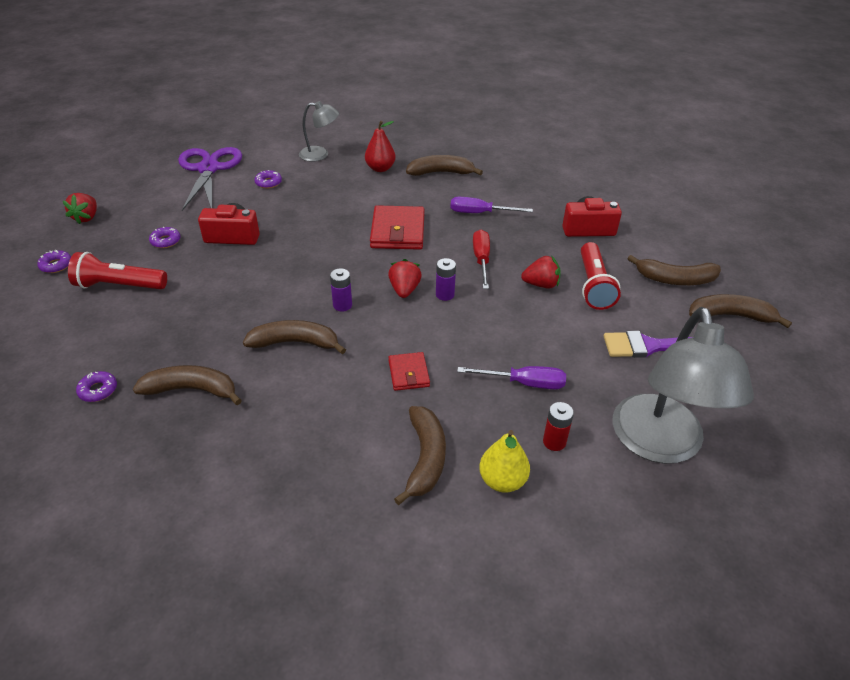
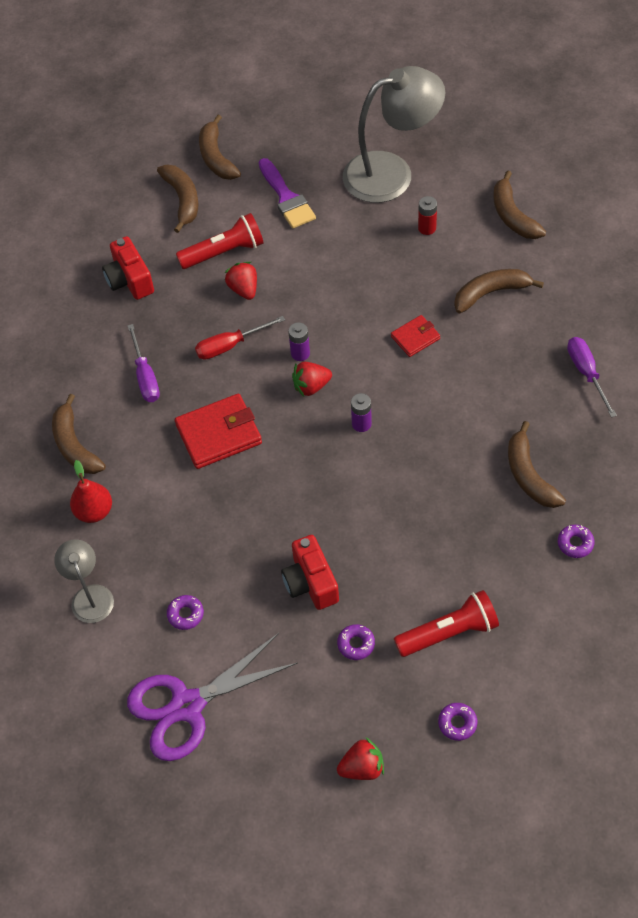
camera: 110 degrees left, 15 degrees up
red flashlight [68,252,167,289] -> red flashlight turned 90 degrees counterclockwise [394,590,499,657]
brown banana [243,320,346,354] -> brown banana moved to [493,171,546,239]
purple screwdriver [457,366,566,389] -> purple screwdriver moved to [567,337,617,418]
yellow pear [479,430,530,493] -> none

